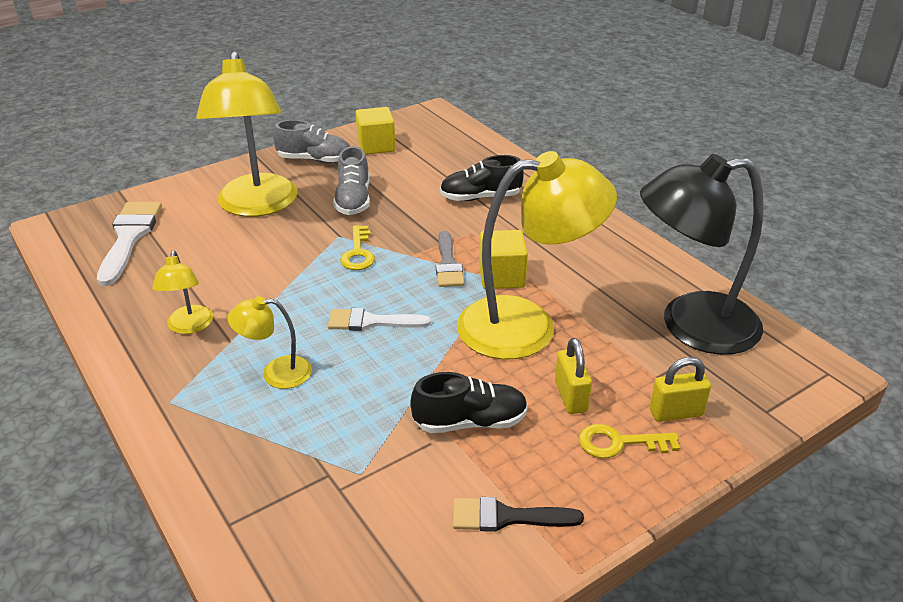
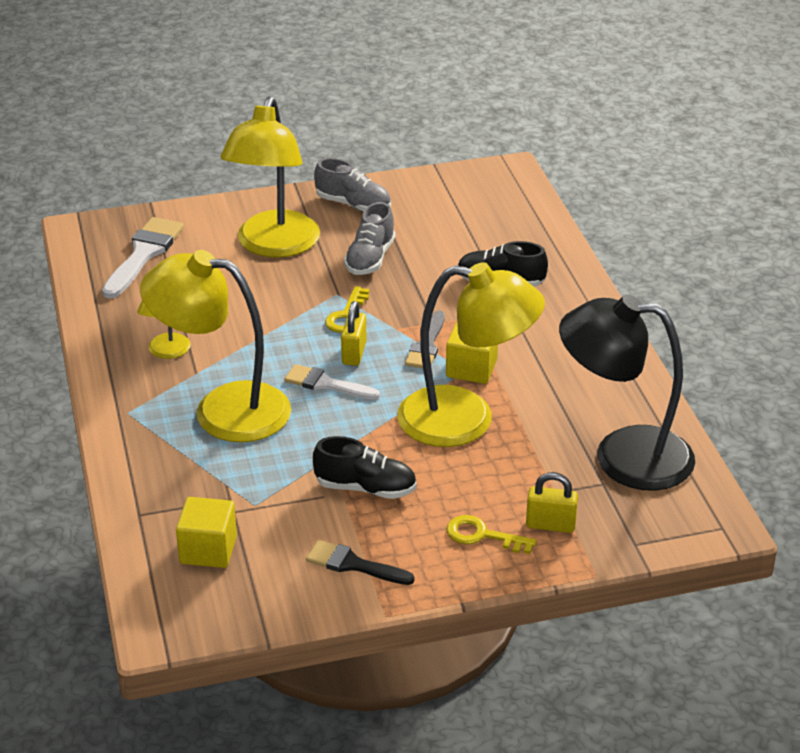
camera: 20 degrees right, 0 degrees up
yellow lamp [228,296,312,389] -> yellow lamp [140,250,291,442], size x2.14
yellow cube [355,107,396,155] -> yellow cube moved to [176,497,237,568]
yellow padlock [555,338,592,414] -> yellow padlock moved to [341,301,367,366]

